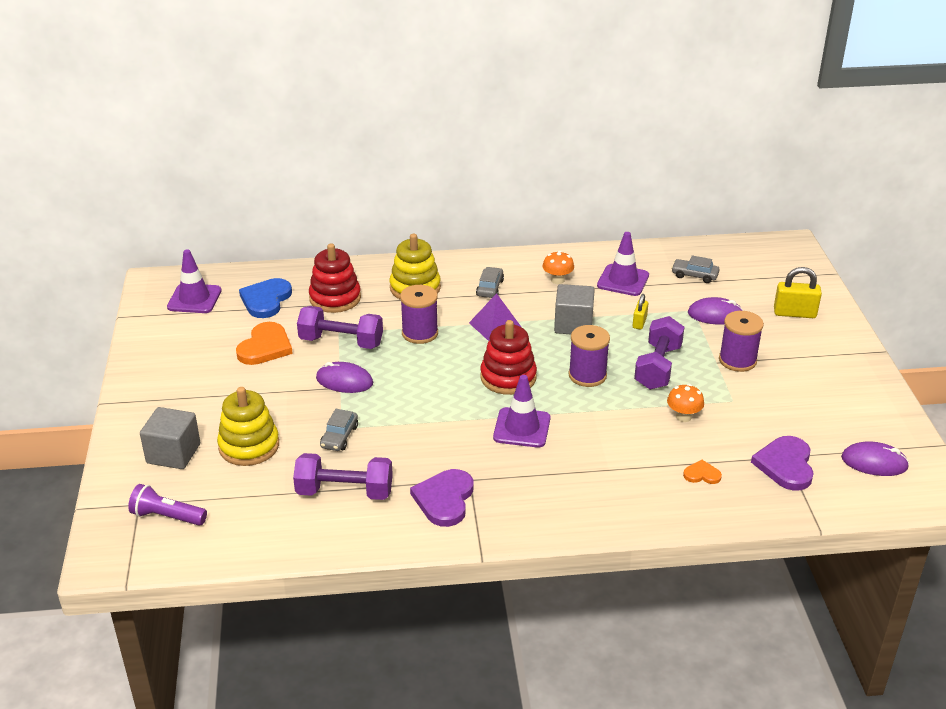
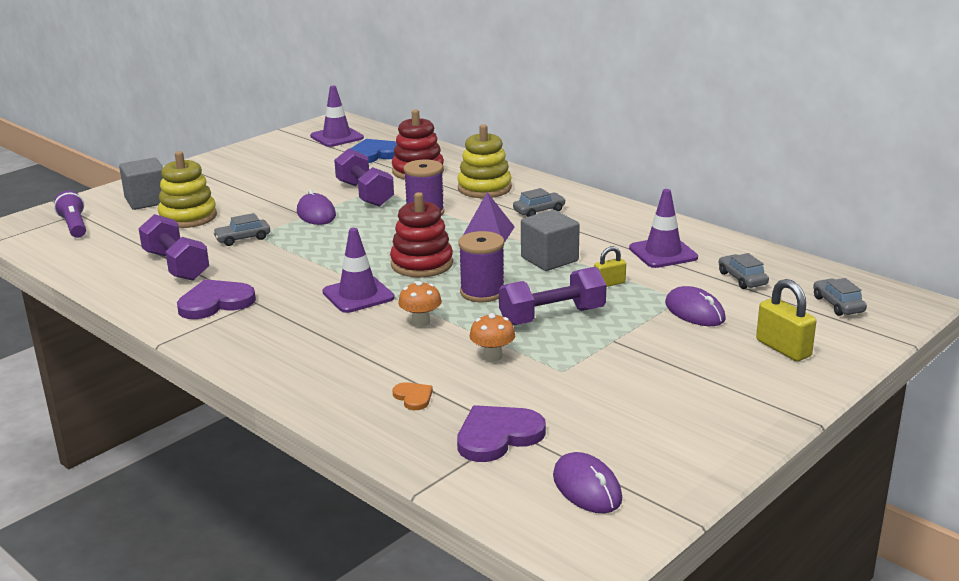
camera: 50 degrees right, 10 degrees down
orange heart [236,322,293,365] -> none
orange mushroom [543,251,574,284] -> orange mushroom moved to [398,281,442,327]
purple spool [719,311,764,372] -> none
none -> grey car [813,278,867,316]

